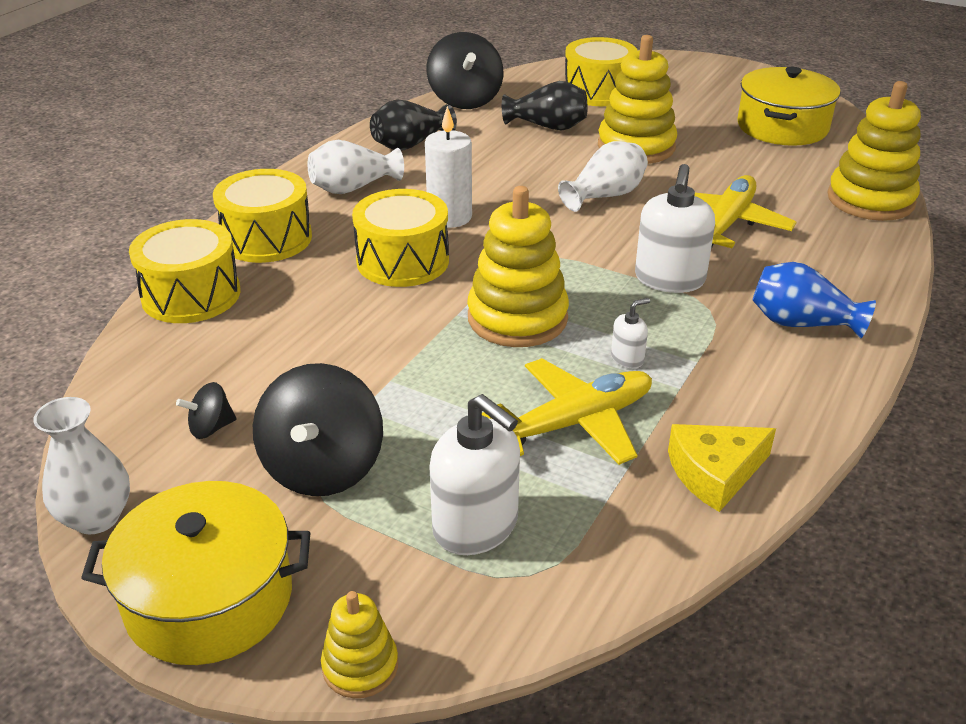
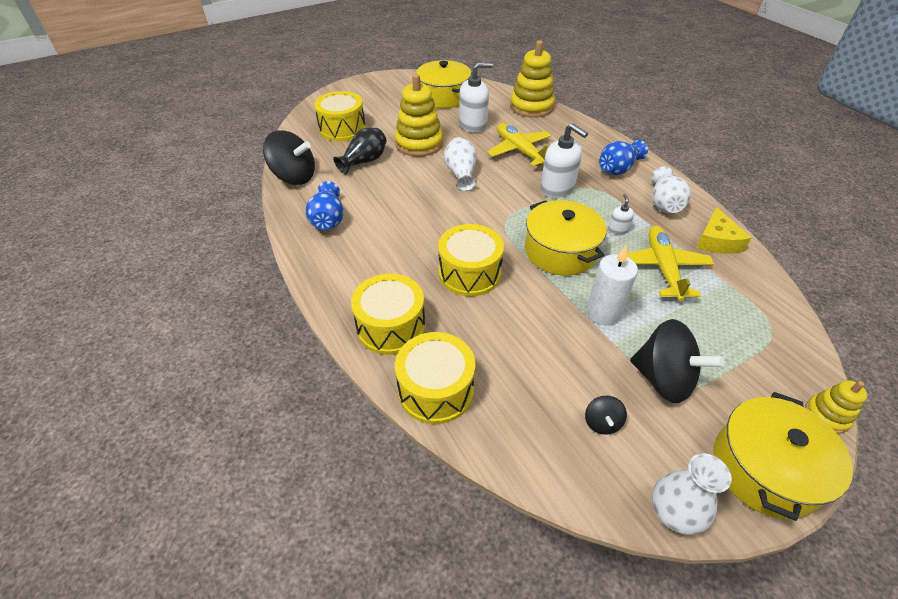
camera: 60 degrees left, 10 degrees up
white vase [308,140,404,194] -> white vase moved to [651,167,691,213]
black vase [370,99,457,151] -> blue vase [306,181,344,230]
white candle [425,106,472,228] -> white candle moved to [586,245,638,325]
white soap dispenser [429,394,520,555] -> white soap dispenser moved to [459,62,493,133]
yellow stacking toy [467,186,569,347] -> yellow pot [525,200,607,276]

